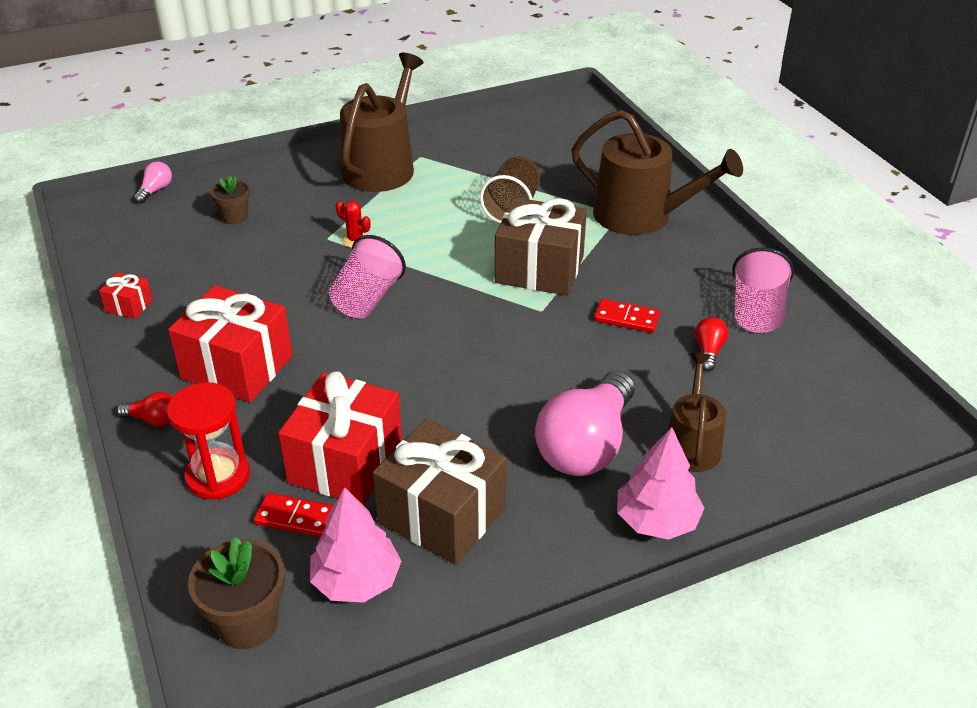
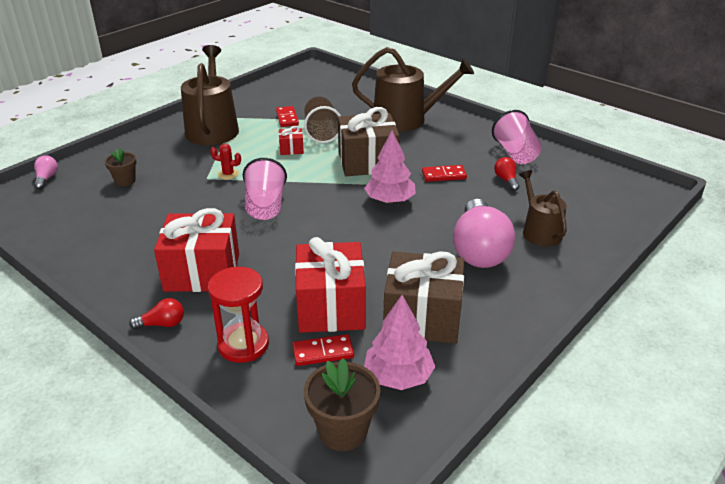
camera: 25 degrees left, 5 degrees down
red gift [99,272,153,319] -> red gift moved to [279,126,304,155]
pink tree [617,427,704,540] -> pink tree moved to [364,131,416,204]
none -> red domino [276,106,299,127]

